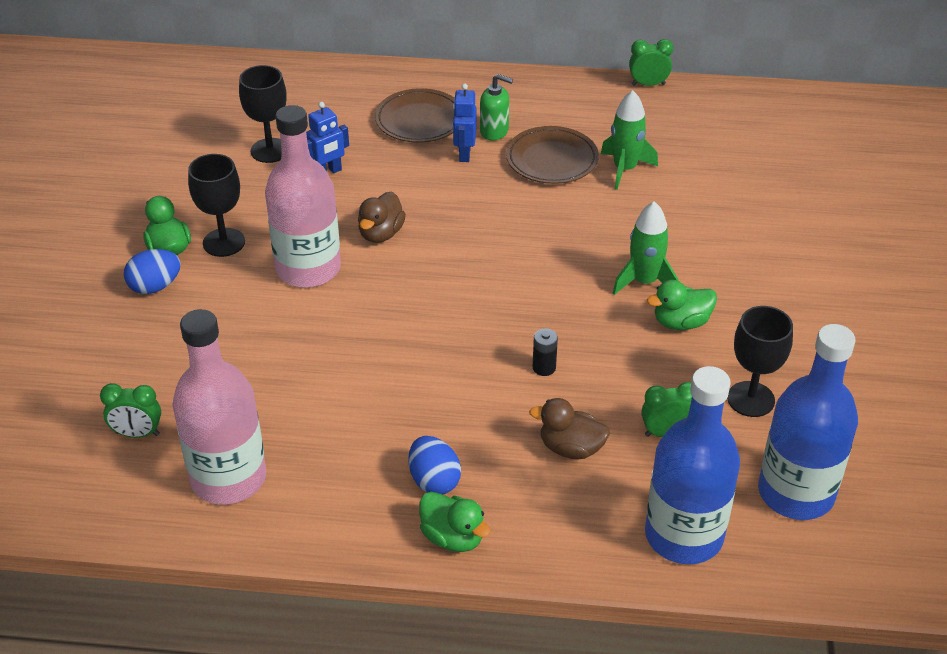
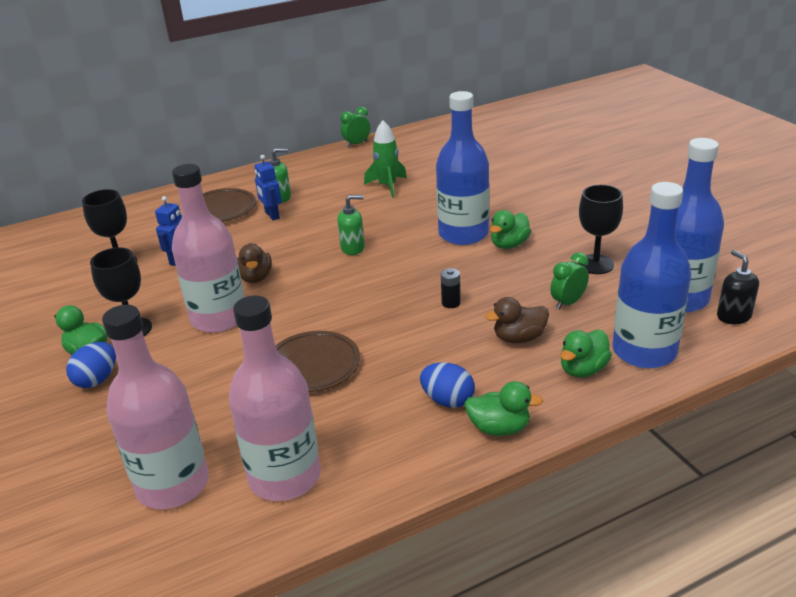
camera: 30 degrees left, 10 degrees down
green clock [100,383,161,438] -> pink bottle [102,305,209,509]
brown plate [506,126,599,184] -> brown plate moved to [275,331,360,392]
green rocket [613,201,679,295] -> blue bottle [436,91,489,245]
none -> green soap dispenser [338,195,365,255]
none -> green duck [560,330,612,377]
none -> black soap dispenser [717,250,759,324]

